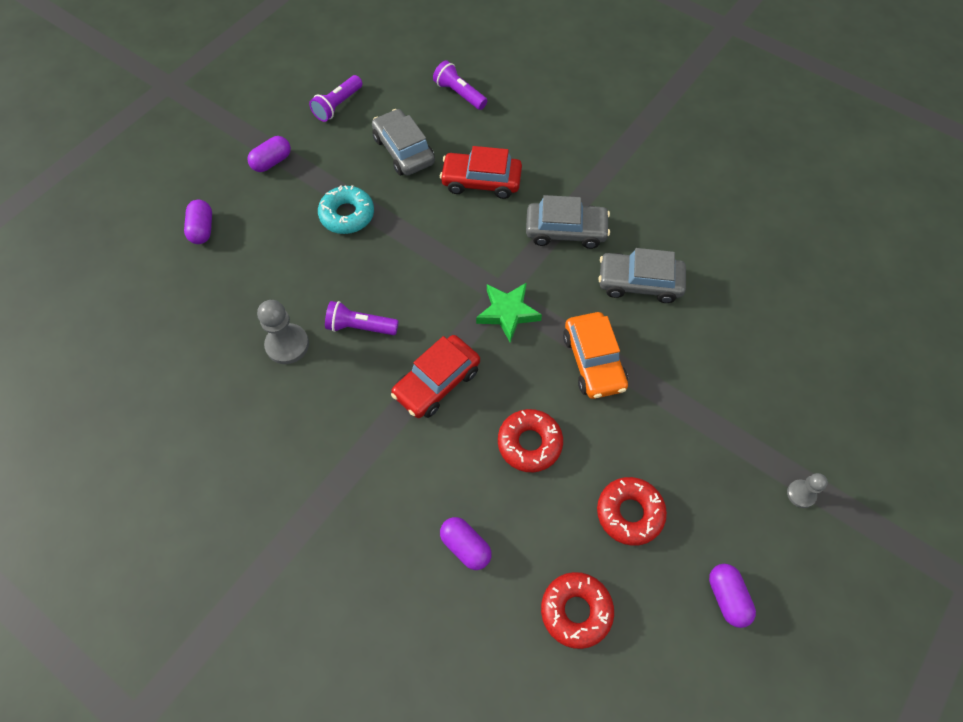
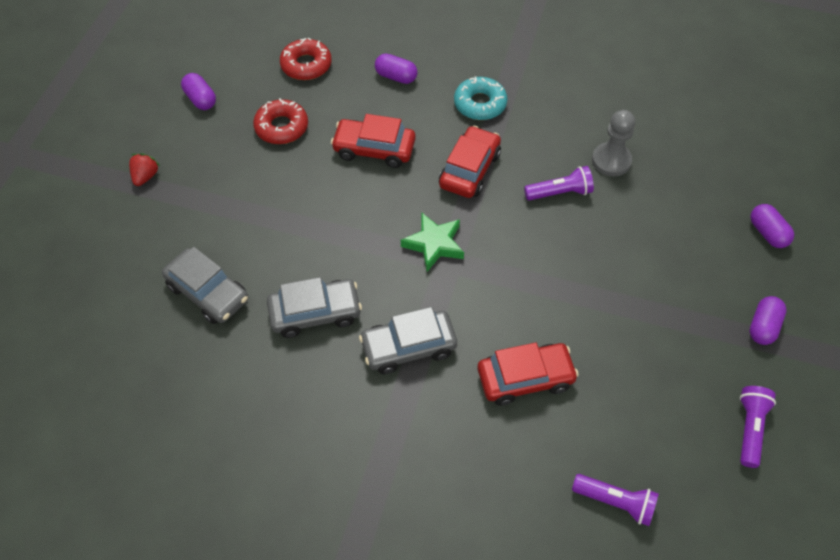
camera: 160 degrees right, 5 degrees down
turquoise donut [318,185,374,234] -> turquoise donut moved to [454,77,508,120]
grey car [372,109,435,176] -> grey car moved to [162,247,248,324]
red donut [498,409,563,472] -> red car [331,114,416,168]
orange car [563,312,628,399] -> none
grey pawn [787,473,828,508] -> red strawberry [129,153,160,186]

